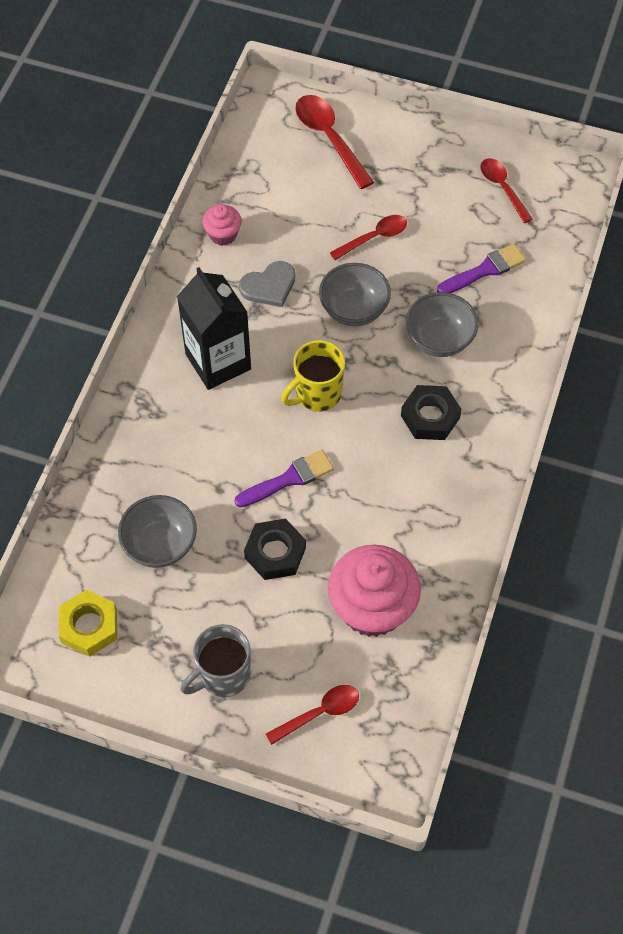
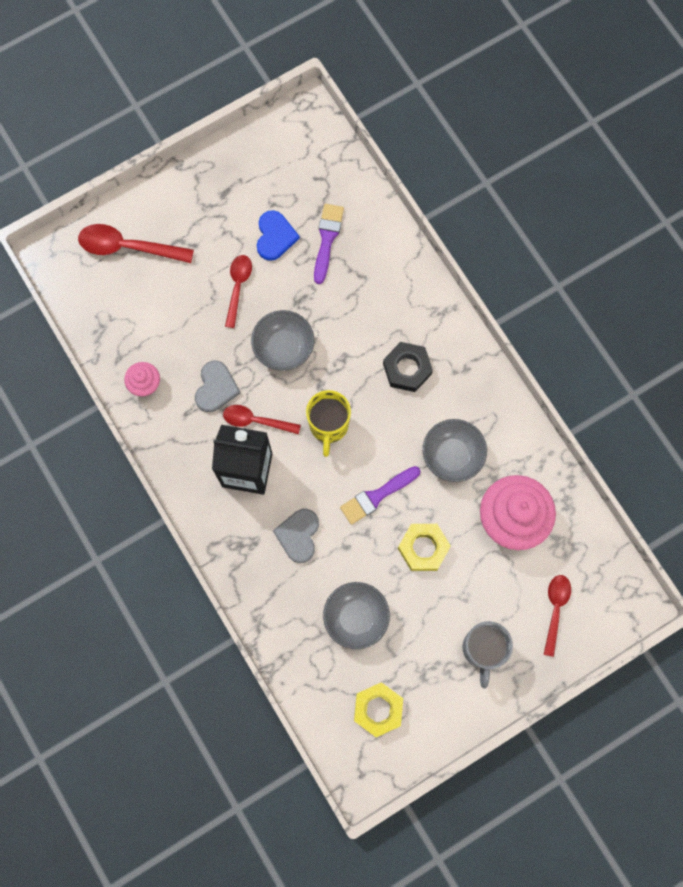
camera: 50 degrees left, 15 degrees up
purple brush [234,450,334,508] -> purple brush turned 135 degrees counterclockwise [340,466,420,525]
black nut [244,518,306,580] -> yellow nut [398,524,451,571]
grey bowl [406,292,479,357] -> grey bowl moved to [423,419,487,482]
red spoon [480,158,533,223] -> red spoon moved to [223,405,301,434]
none -> blue heart [257,210,300,261]
none -> grey heart [273,509,319,563]

